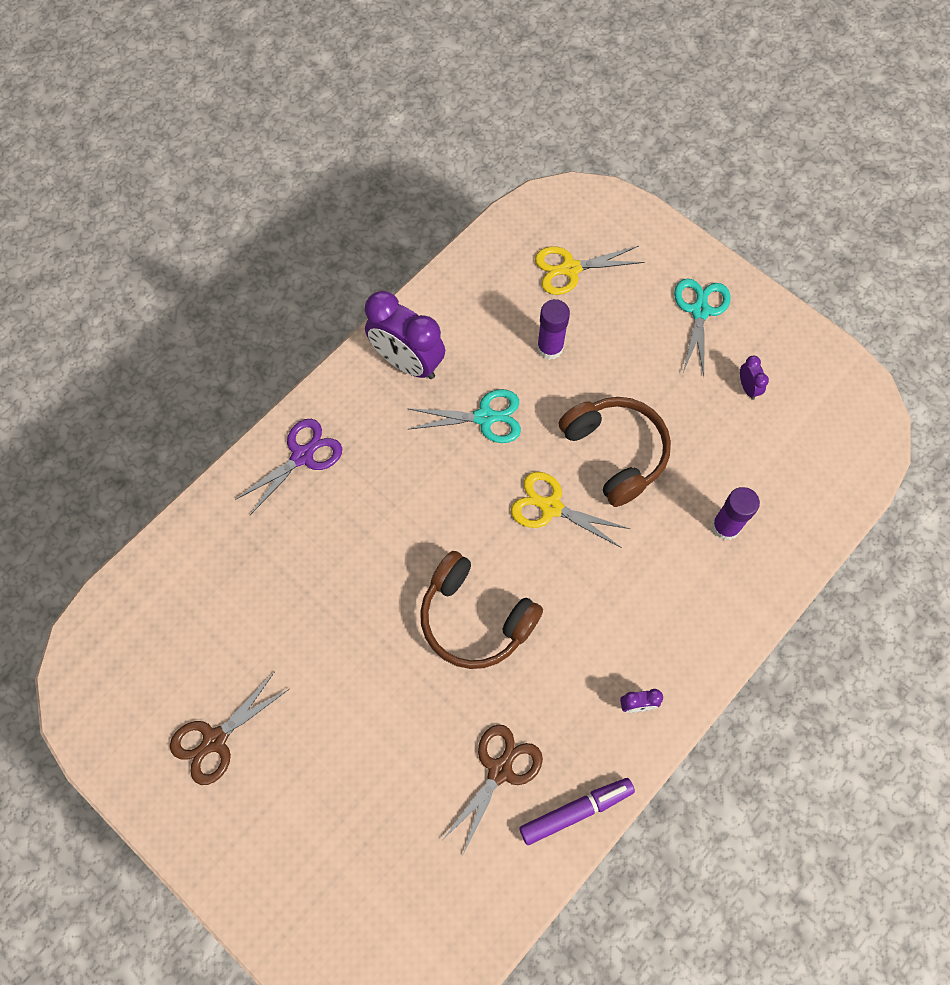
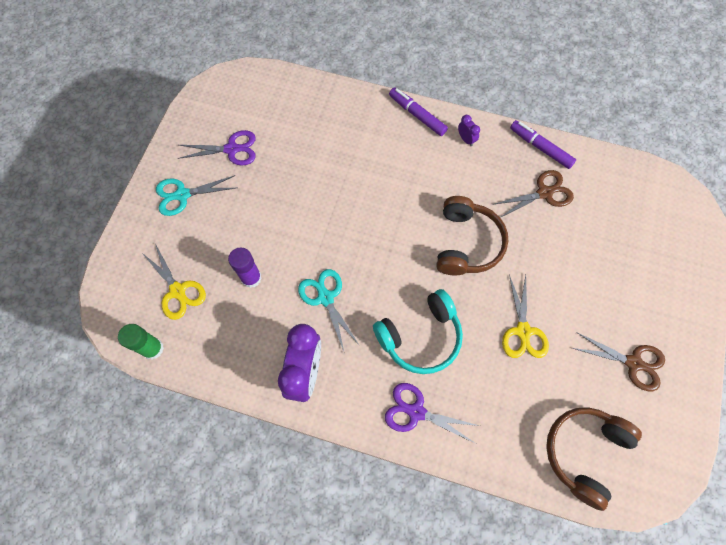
camera: 115 degrees left, 0 degrees up
brown scissors [443,724,543,854] -> brown scissors turned 150 degrees clockwise [492,170,574,217]
yellow scissors [511,472,630,548] -> yellow scissors moved to [502,274,549,358]
brown headphones [558,397,671,507] -> brown headphones moved to [546,407,642,511]
purple glue stick [712,487,760,540] -> none
purple clock [740,356,769,400] -> purple scissors [178,130,256,165]
none -> green glue stick [118,324,164,360]
none -> turquoise headphones [373,289,463,374]
none -> purple marker [389,87,448,136]

